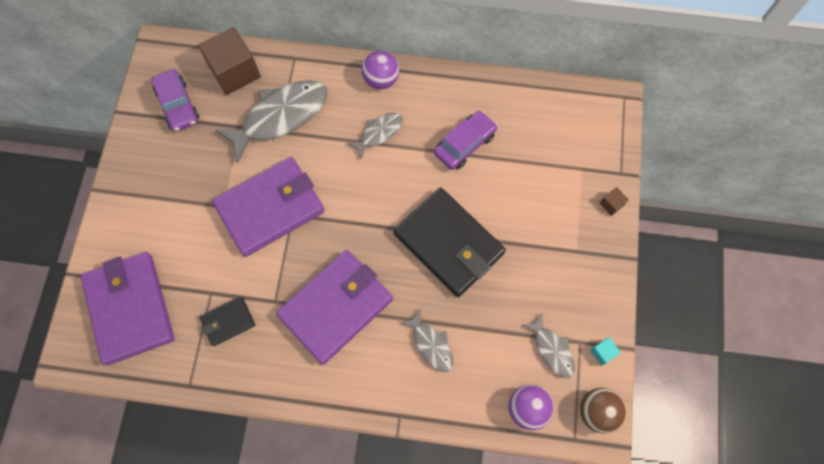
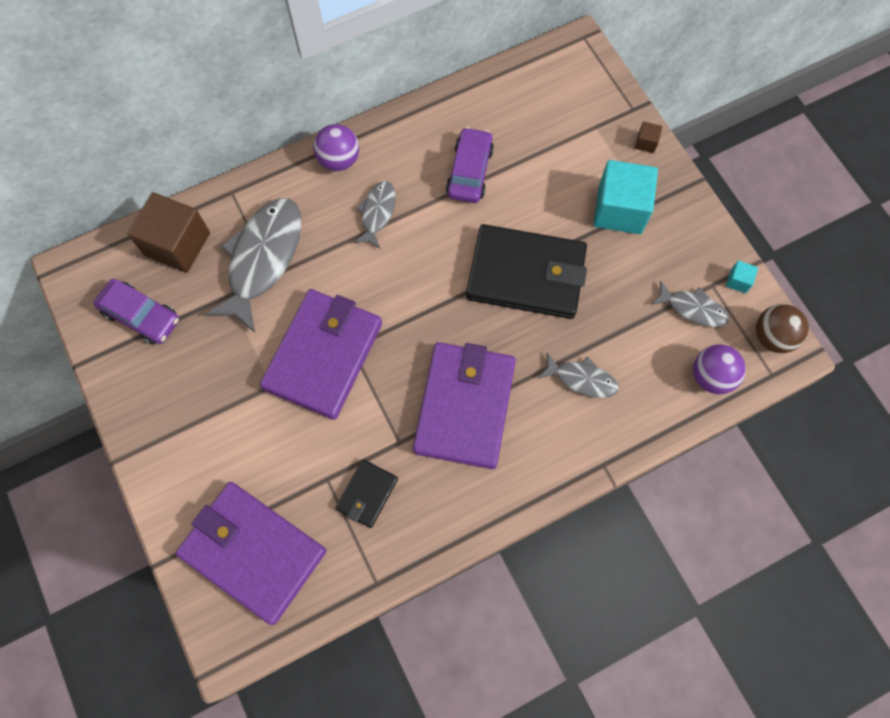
camera: 35 degrees left, 0 degrees up
none -> turquoise cube [593,160,658,234]

